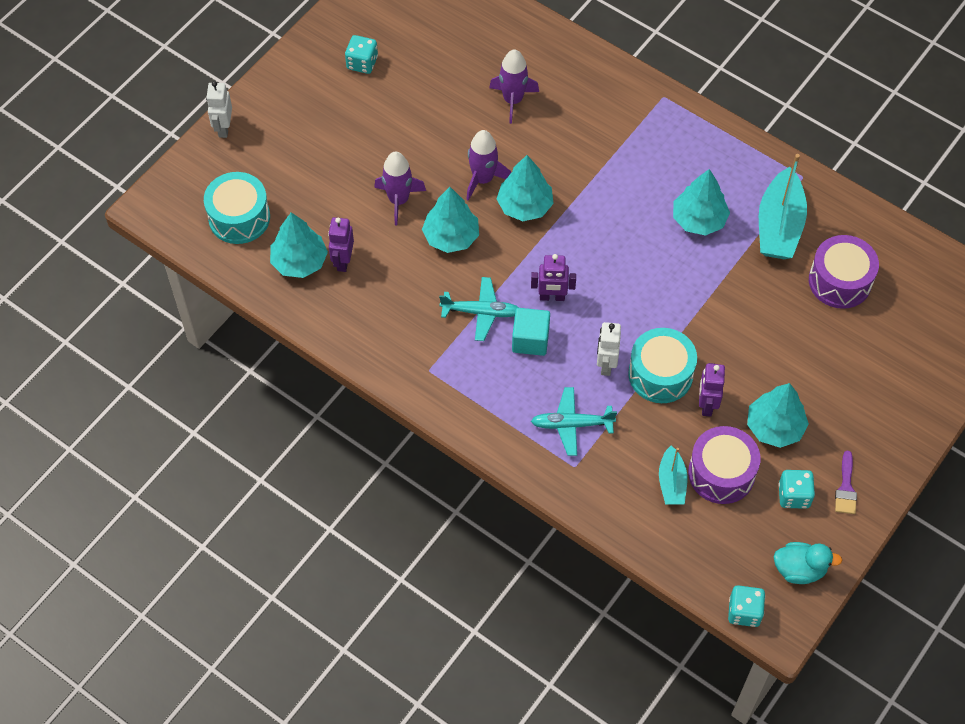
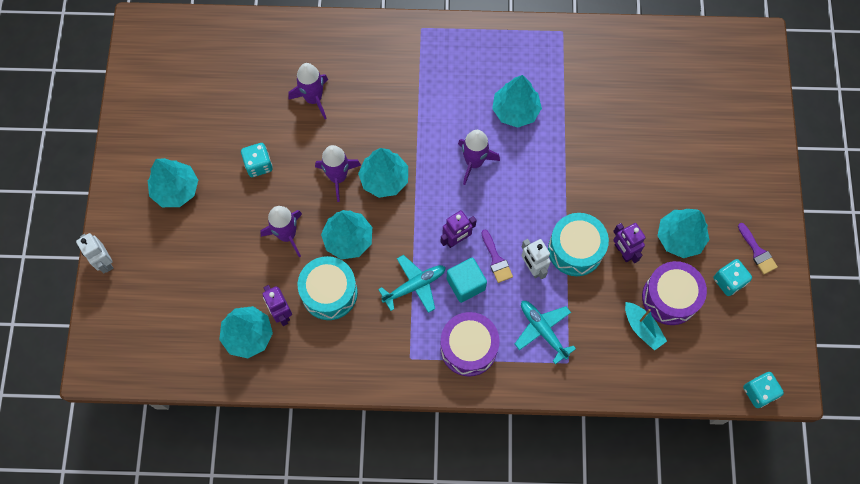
camera: 35 degrees left, 10 degrees up
turquoise drum [204,172,270,244] -> turquoise drum moved to [298,256,358,320]
turquoise dice [345,35,378,74] -> turquoise dice moved to [241,143,273,177]
turquoise plane [531,387,617,456] -> turquoise plane turned 90 degrees clockwise [515,301,576,364]
turquoise boat [759,154,807,259] -> none
turquoise duck [774,542,842,584] -> none
purple drum [809,235,879,309] -> purple drum moved to [440,312,500,377]
none -> turquoise tree [148,158,198,207]
none -> purple rocket [458,130,500,185]
none -> purple brush [481,229,513,283]

